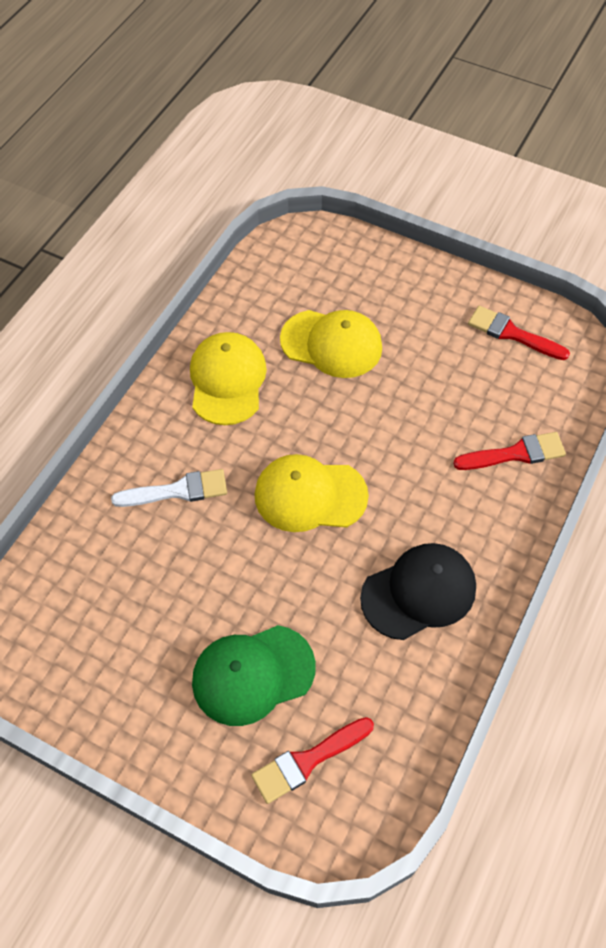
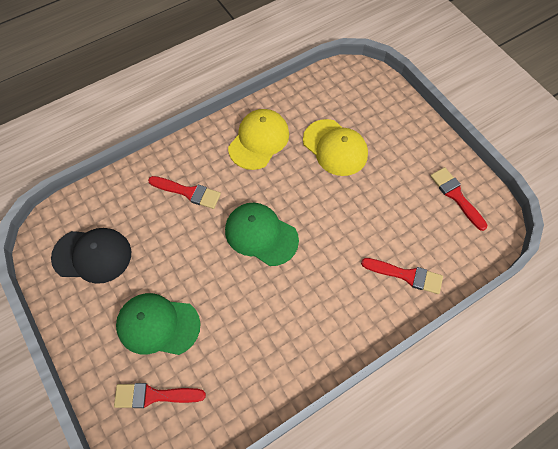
camera: 30 degrees right, 5 degrees up
white brush [111,469,227,507] -> red brush [148,176,221,209]
yellow cap [255,454,369,532] -> green cap [225,203,299,266]
black cap [360,543,476,640] -> black cap moved to [51,228,131,284]

